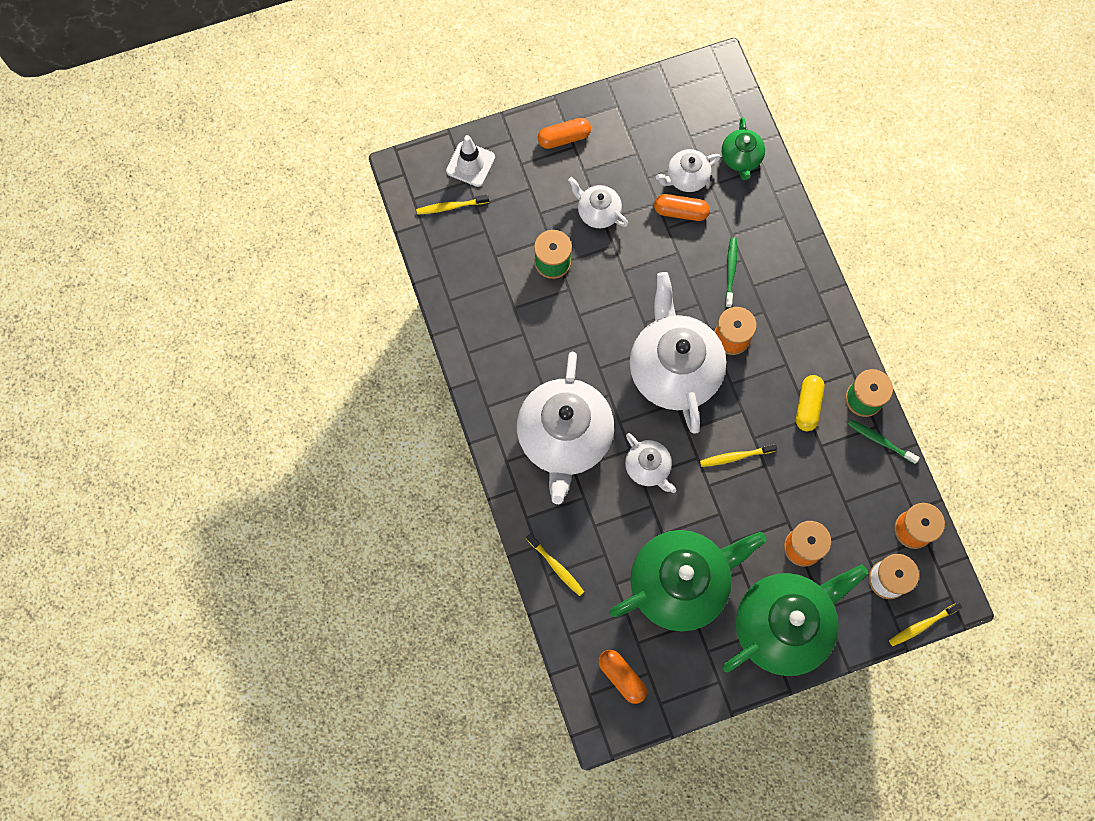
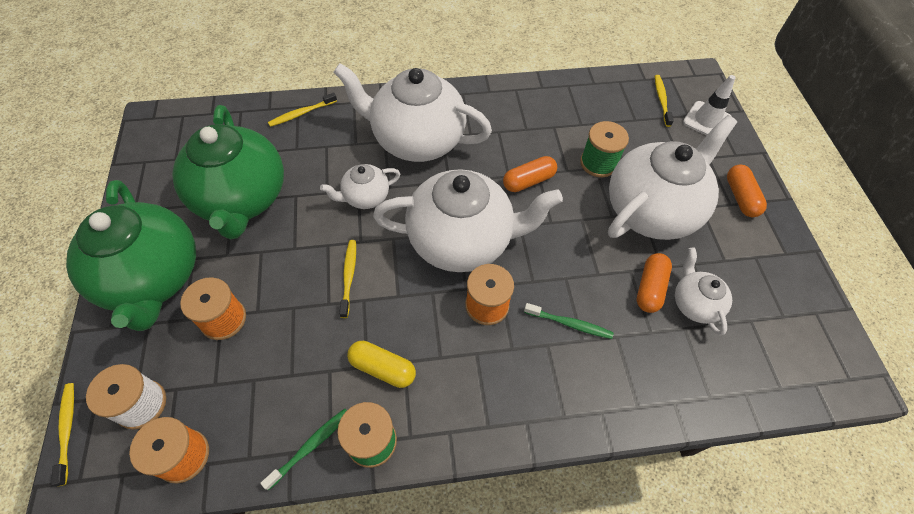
camera: 100 degrees right, 15 degrees down
white teapot [568,177,628,228] -> white teapot [608,115,737,240], size x2.09
orange capsule [598,650,647,704] -> orange capsule moved to [503,156,557,192]
green teapot [722,117,765,180] -> none

